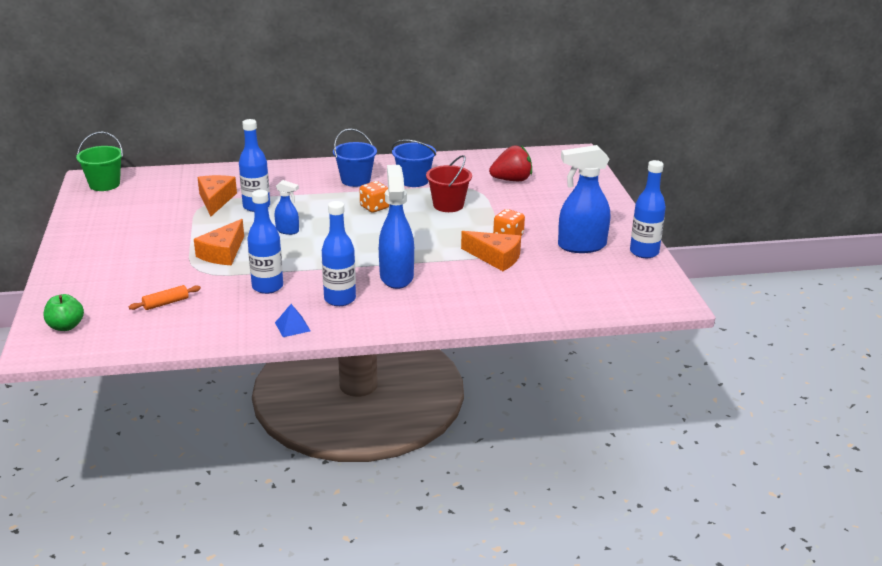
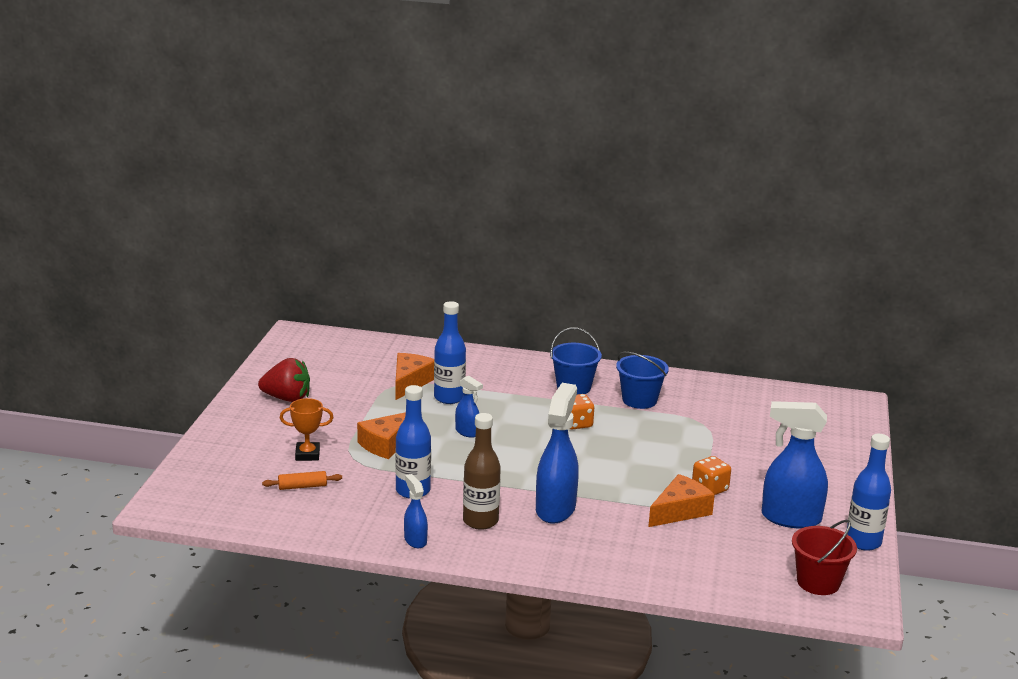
camera: 20 degrees right, 5 degrees down
green apple [44,294,84,331] -> none
green bucket [76,132,123,191] -> none
blue pyramid [275,304,310,337] -> blue spray bottle [404,474,428,548]
blue bottle [322,201,356,306] -> brown bottle [463,413,501,530]
red bucket [426,155,472,212] -> red bucket moved to [792,520,857,595]
orange cheese [461,231,521,271] -> orange cheese turned 90 degrees counterclockwise [648,474,715,527]
red strawberry [489,145,532,181] -> red strawberry moved to [258,358,310,402]
none -> orange trophy [280,398,334,461]

